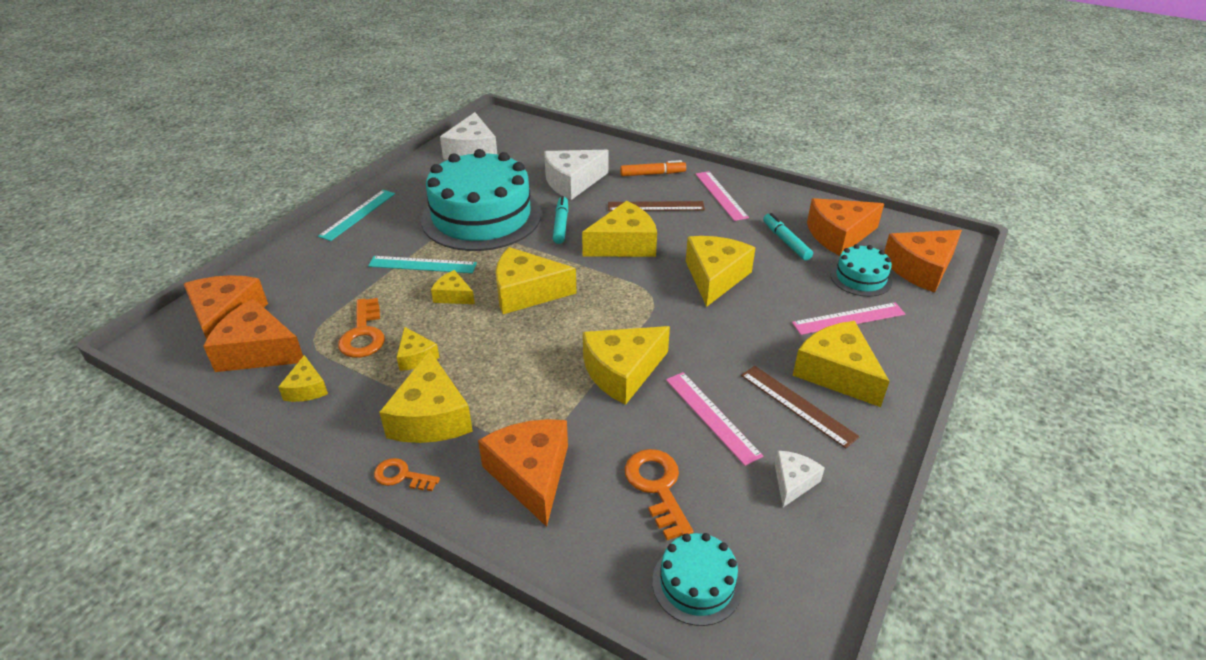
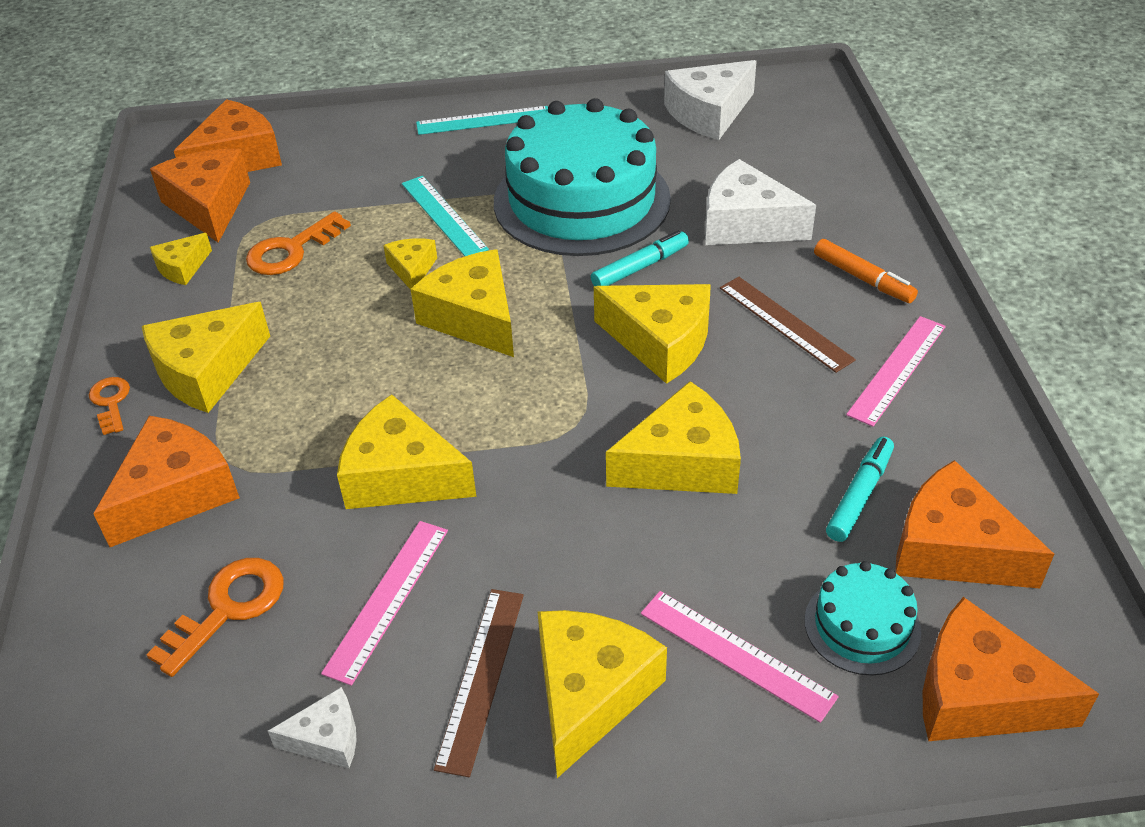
camera: 55 degrees right, 5 degrees up
yellow cheese [397,327,440,371] -> none
turquoise cake [652,533,743,626] -> none

